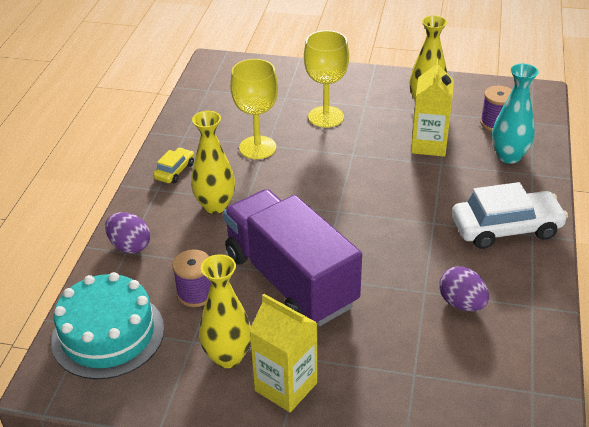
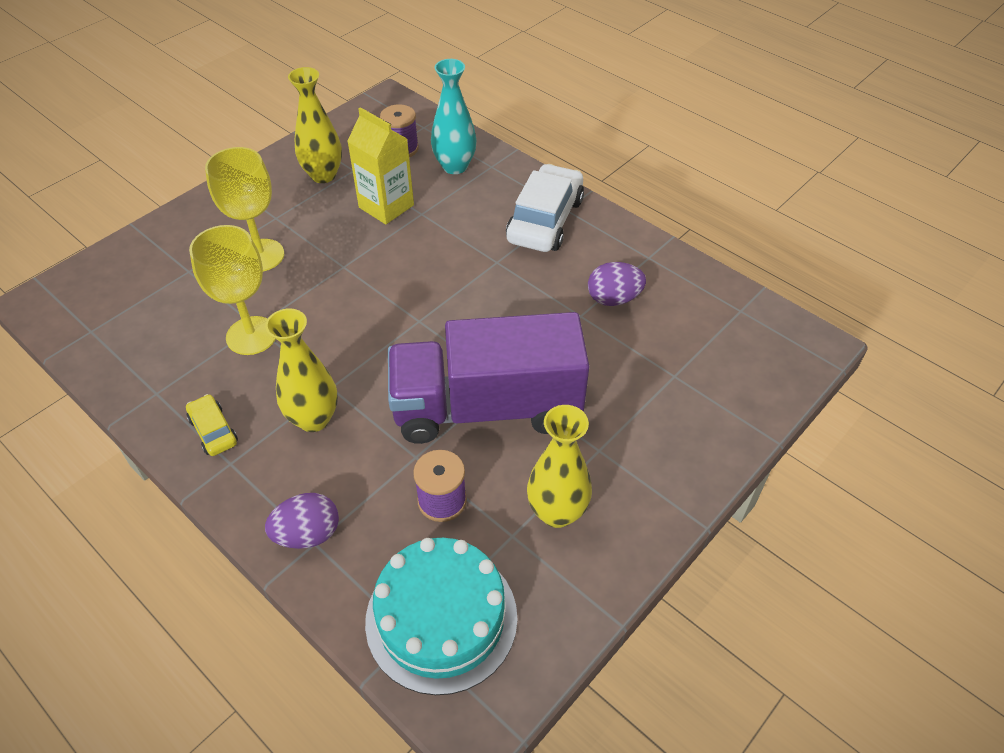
camera: 60 degrees left, 10 degrees up
yellow carton [249,294,317,412] -> none

